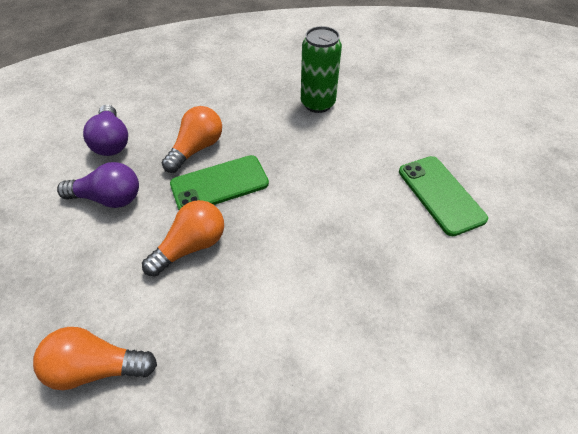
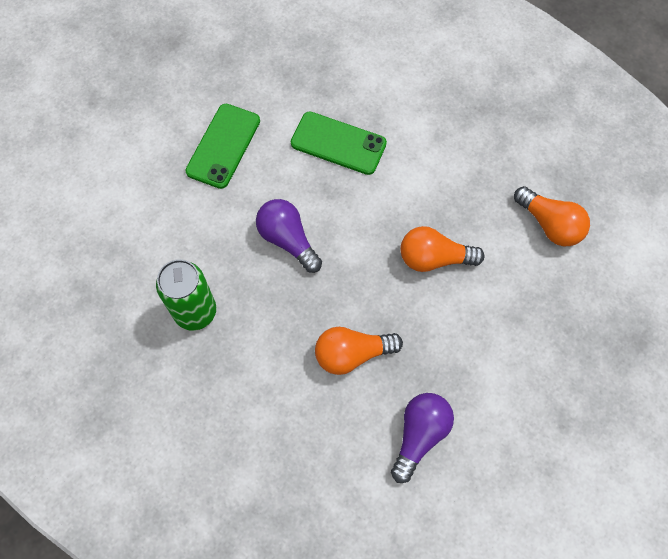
camera: 135 degrees left, 15 degrees up
purple light bulb [57,162,139,208] -> purple light bulb moved to [256,199,322,273]
green phone [170,155,269,210] -> green phone moved to [291,111,387,175]

